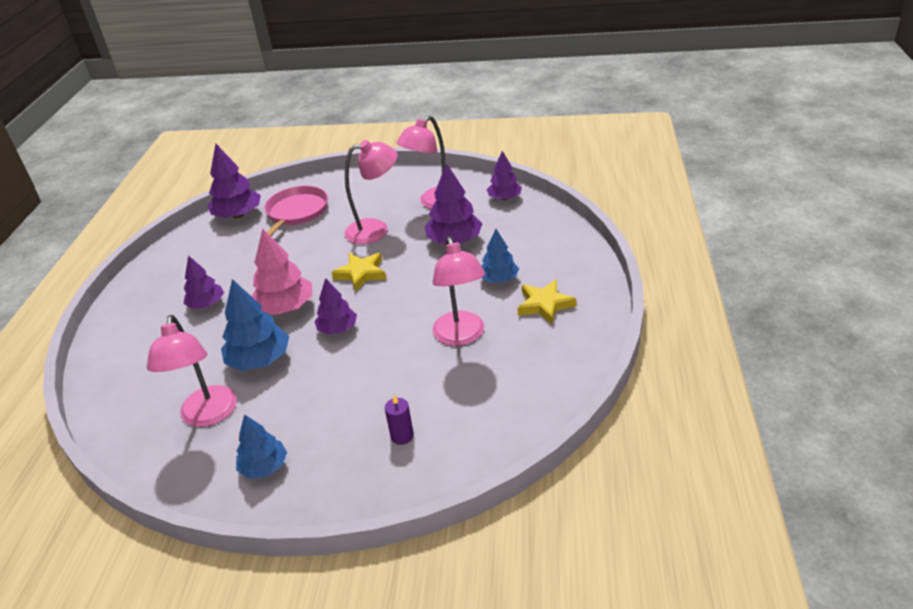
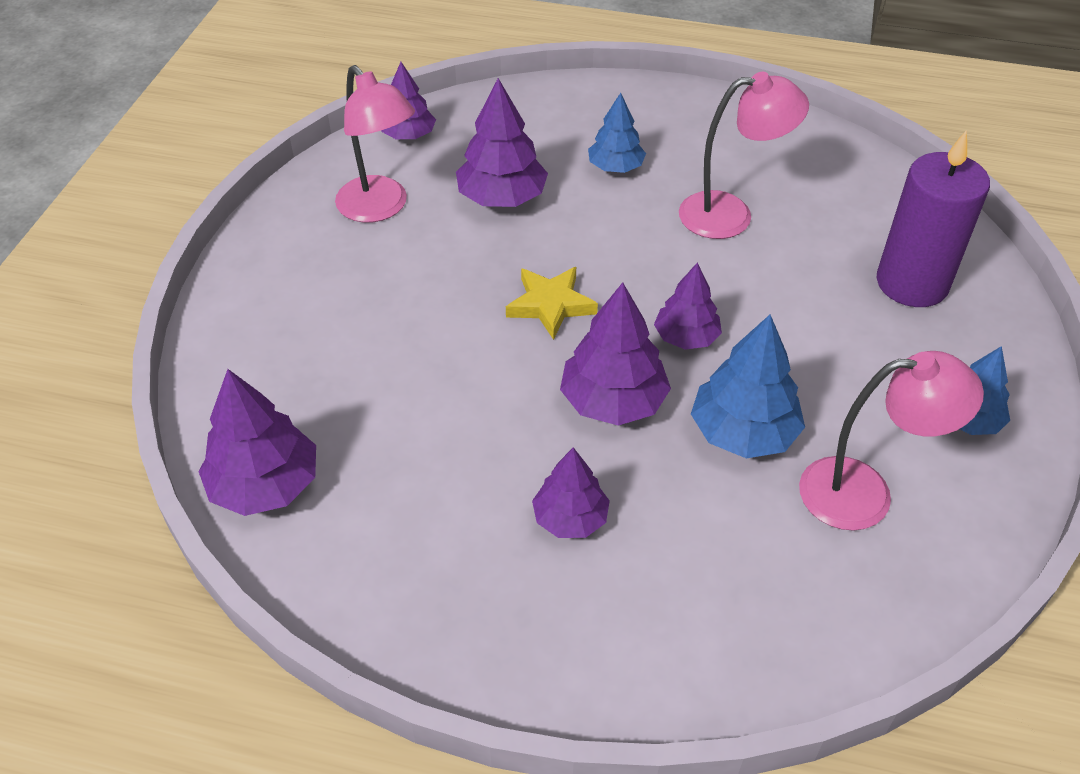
camera: 85 degrees left, 10 degrees up
pink tree [251,229,312,315] -> purple tree [560,282,671,426]
pink pan [265,186,328,236] -> none
pink lamp [345,140,398,244] -> none
purple candle [385,395,414,445] -> purple candle [877,130,990,307], size x2.41
yellow star [518,279,576,324] -> none

